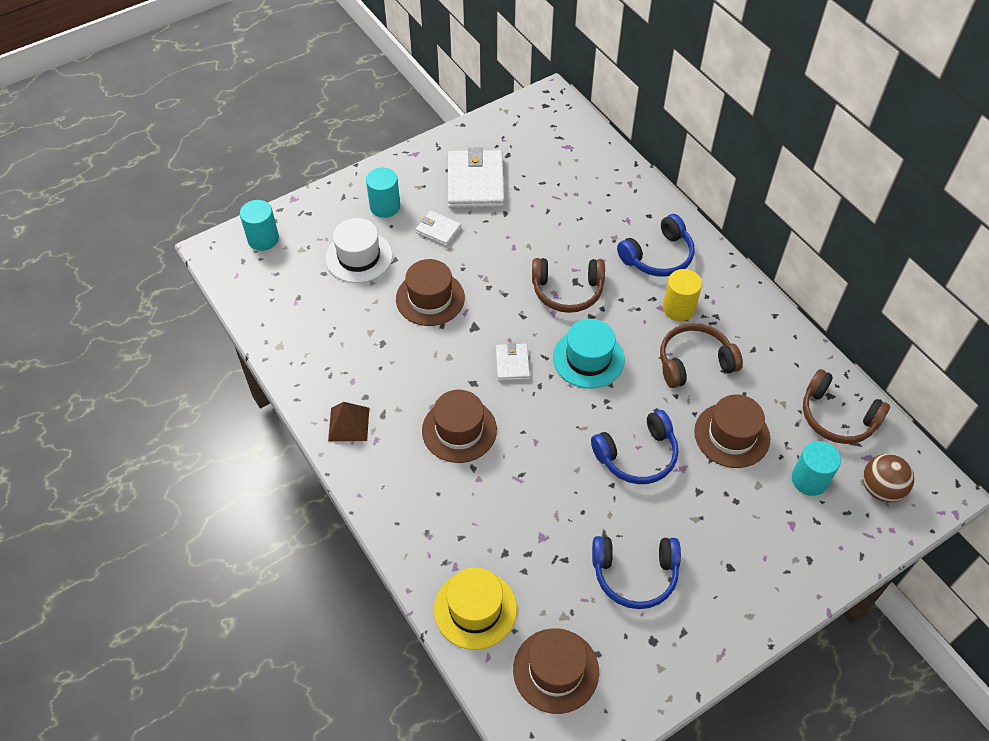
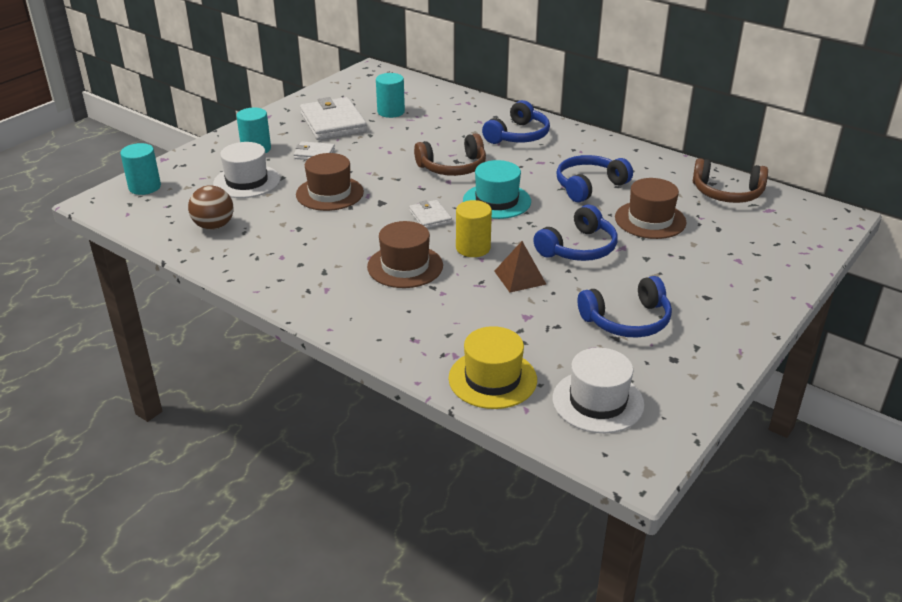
camera: 20 degrees left, 20 degrees down
brown pyramid [328,402,369,441] -> brown pyramid moved to [494,241,546,293]
brown hat [513,628,599,714] -> white hat [552,347,645,433]
brown headphones [660,323,743,388] -> blue headphones [556,155,633,203]
yellow cylinder [663,269,702,321] -> yellow cylinder moved to [456,200,492,257]
turquoise cylinder [792,441,841,496] -> turquoise cylinder moved to [376,73,405,118]
brown ball [863,454,914,502] -> brown ball moved to [188,185,233,230]

